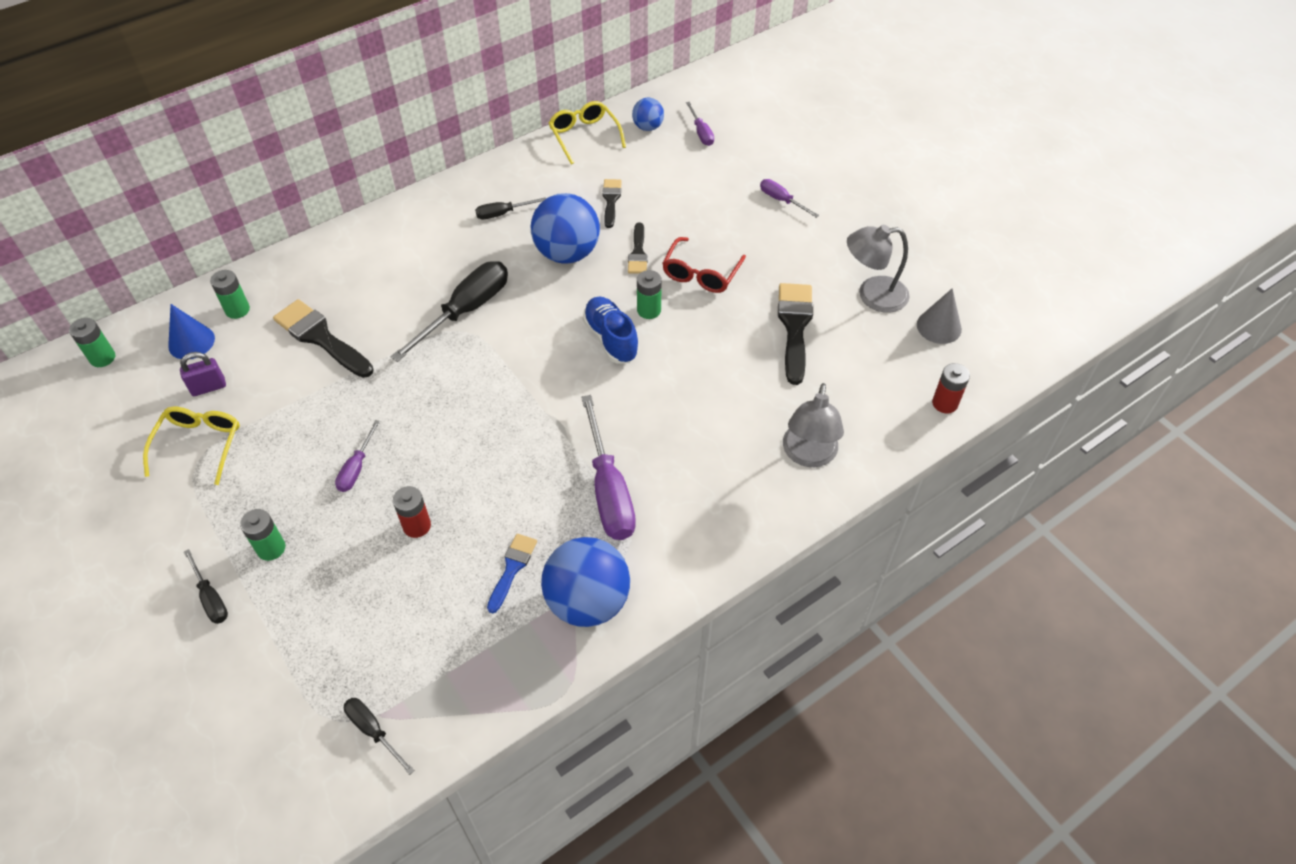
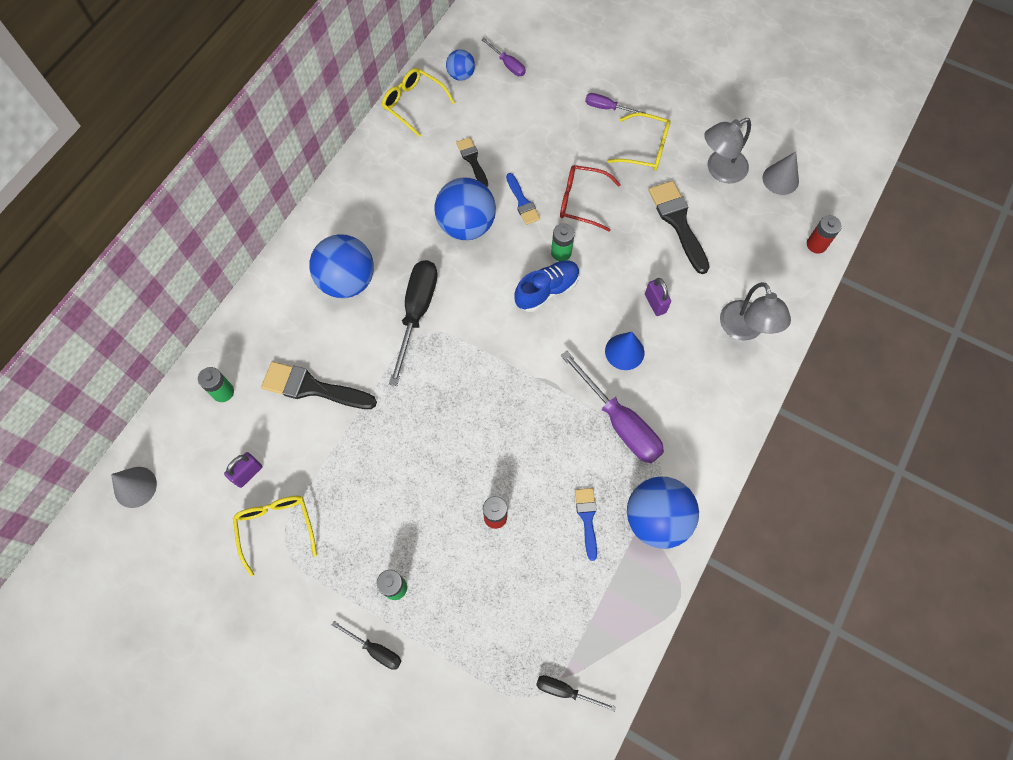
camera: 25 degrees left, 15 degrees up
green battery [69,318,115,367] -> grey cone [111,467,157,508]
blue cone [168,304,215,359] -> blue cone moved to [605,332,644,370]
purple screwdriver [335,420,380,492] -> none
black screwdriver [475,197,546,219] -> none
blue shoe [583,297,639,363] -> blue shoe turned 105 degrees clockwise [515,260,580,312]
black brush [628,222,648,274] -> blue brush [506,173,540,225]
red glasses [662,237,746,293] -> red glasses turned 105 degrees clockwise [560,165,621,232]
none -> blue ball [309,234,374,298]
none -> yellow glasses [607,112,671,171]
none -> purple padlock [645,278,671,316]

